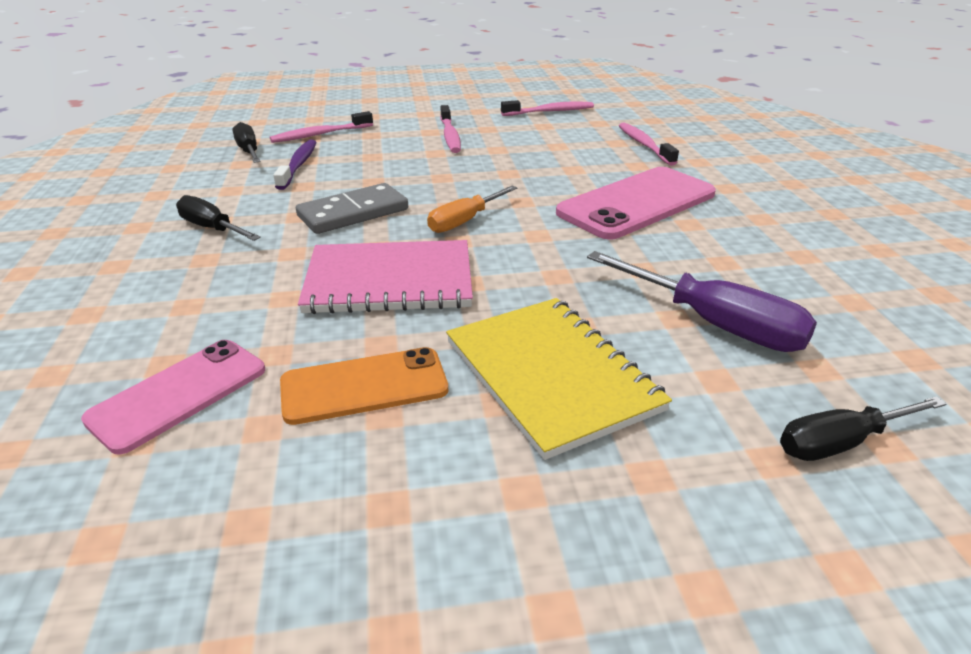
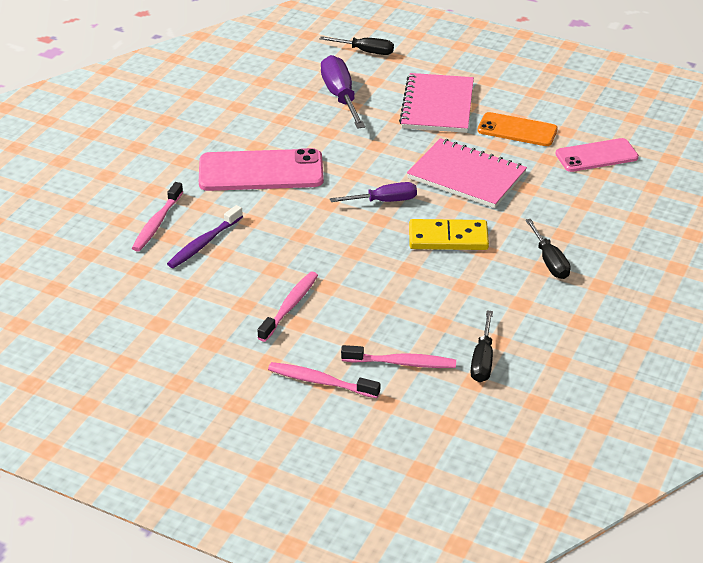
camera: 145 degrees left, 5 degrees up
purple toothbrush [273,140,317,190] -> purple toothbrush moved to [167,205,243,268]
grey domino [296,183,408,234] -> yellow domino [409,219,489,250]
orange screwdriver [427,186,518,233] -> purple screwdriver [330,182,417,202]
yellow notebook [446,298,672,460] -> pink notebook [399,73,474,133]
pink toothbrush [501,100,594,116] -> pink toothbrush moved to [268,362,380,398]

